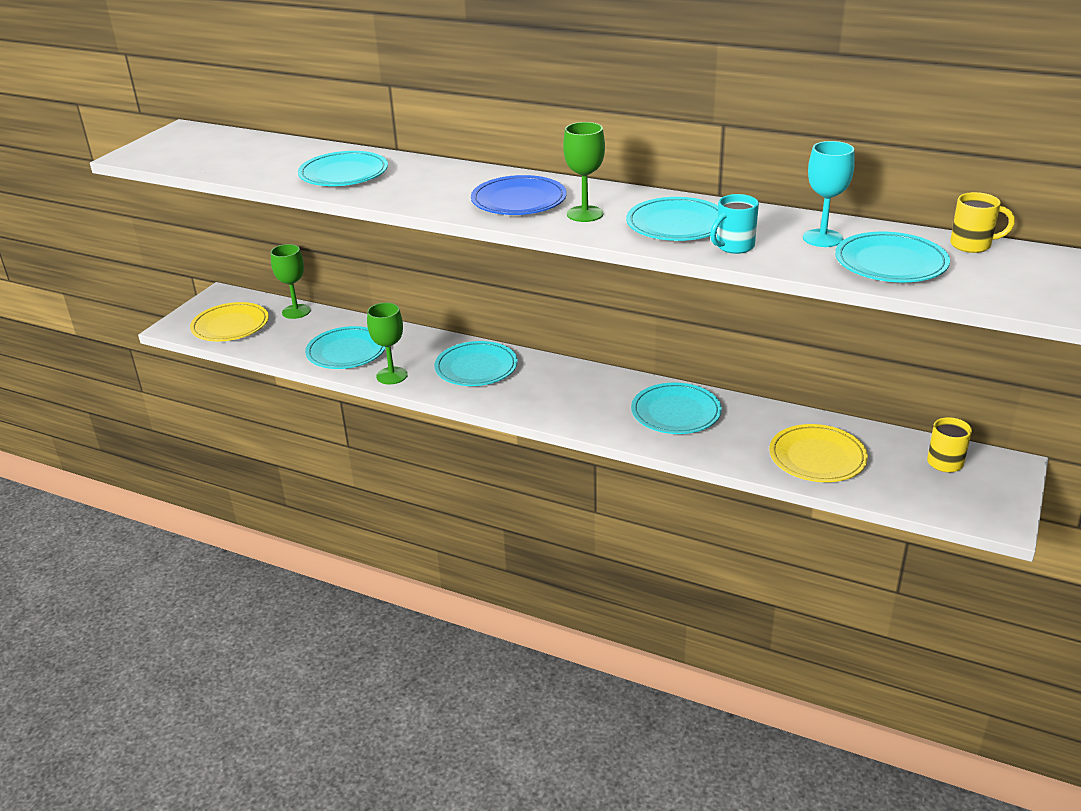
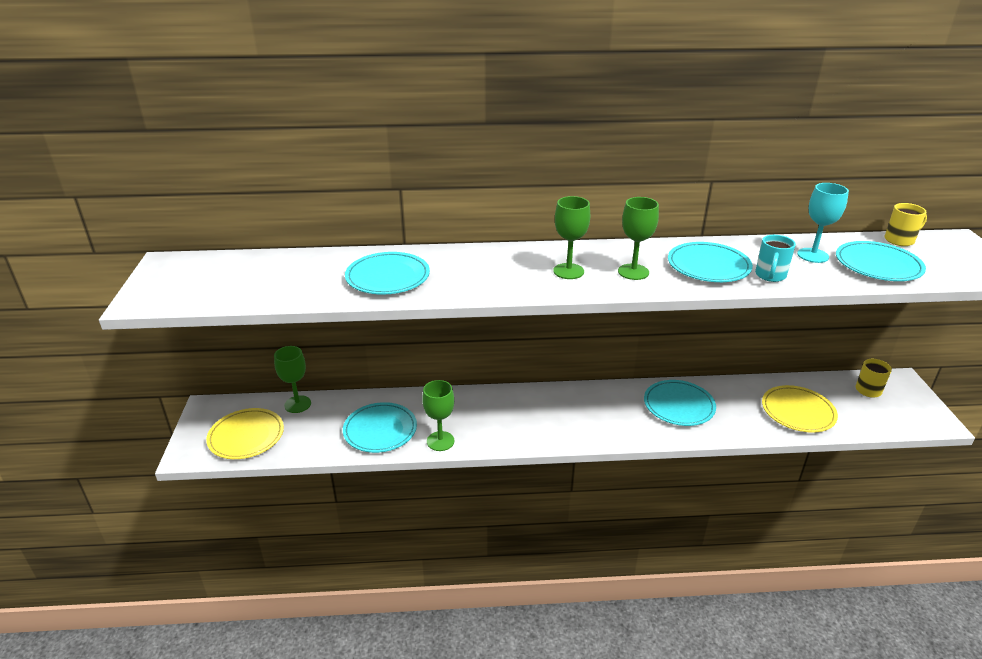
camera: 30 degrees left, 0 degrees up
turquoise plate [434,341,518,386] -> none
blue plate [471,175,567,215] -> green goblet [553,196,590,279]

